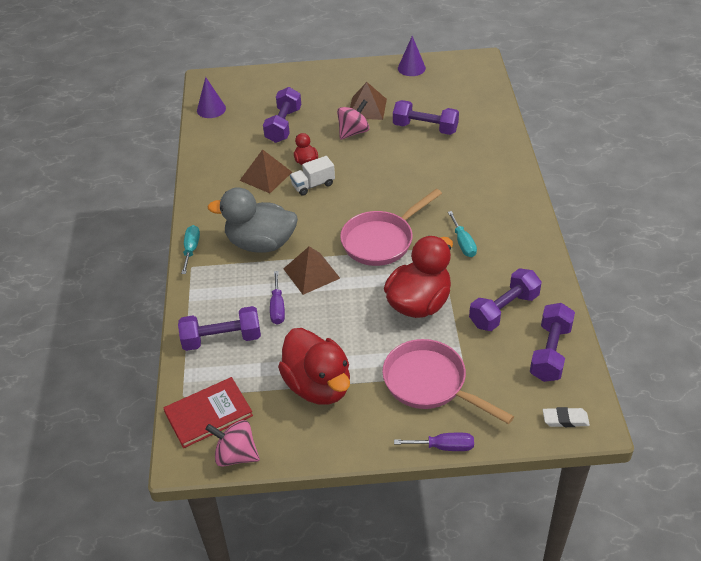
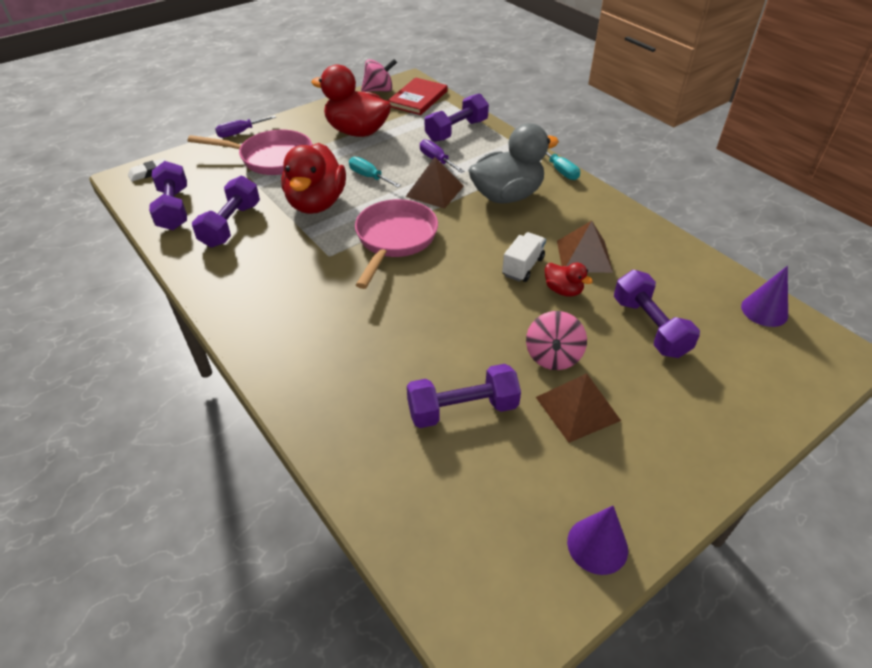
camera: 145 degrees right, 0 degrees up
turquoise screwdriver [448,211,477,257] -> turquoise screwdriver moved to [349,157,401,188]

